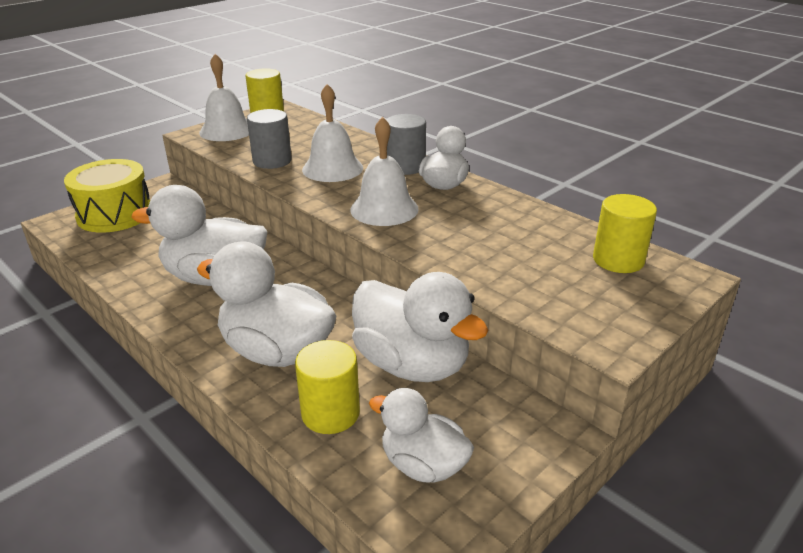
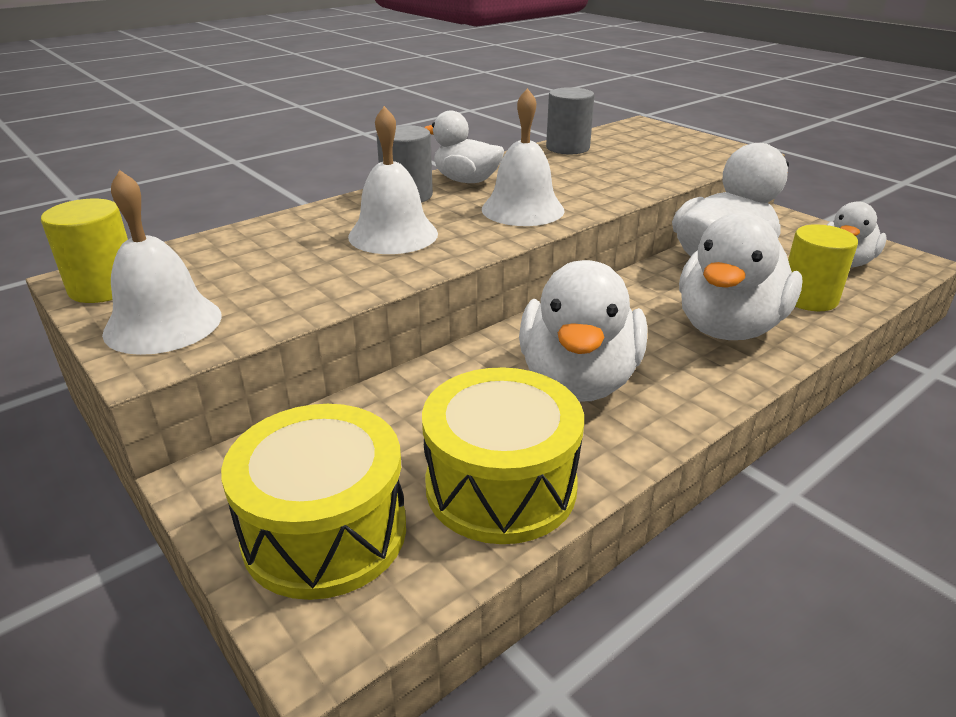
camera: 85 degrees left, 0 degrees up
grey cylinder [247,109,292,169] -> grey cylinder moved to [546,87,595,154]
yellow cylinder [593,194,657,273] -> none
none -> yellow drum [422,367,584,544]

